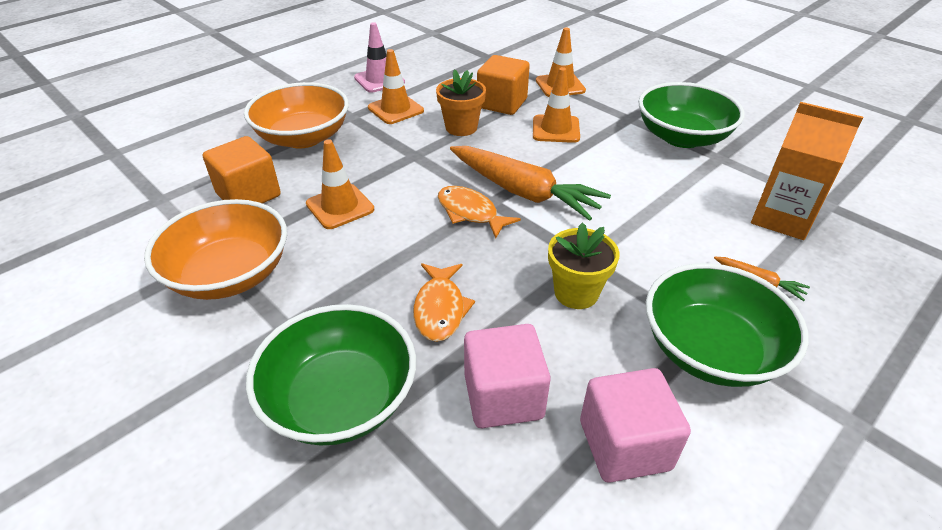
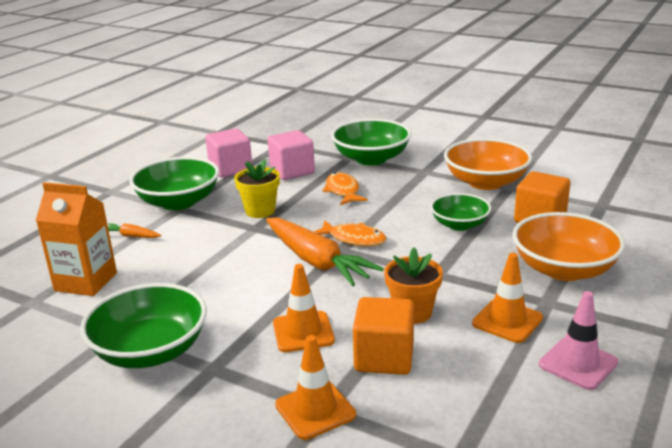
camera: 165 degrees right, 15 degrees down
orange traffic cone [306,139,374,229] -> green bowl [430,193,491,231]
orange carrot [450,146,611,221] -> orange carrot turned 150 degrees counterclockwise [266,218,384,286]

